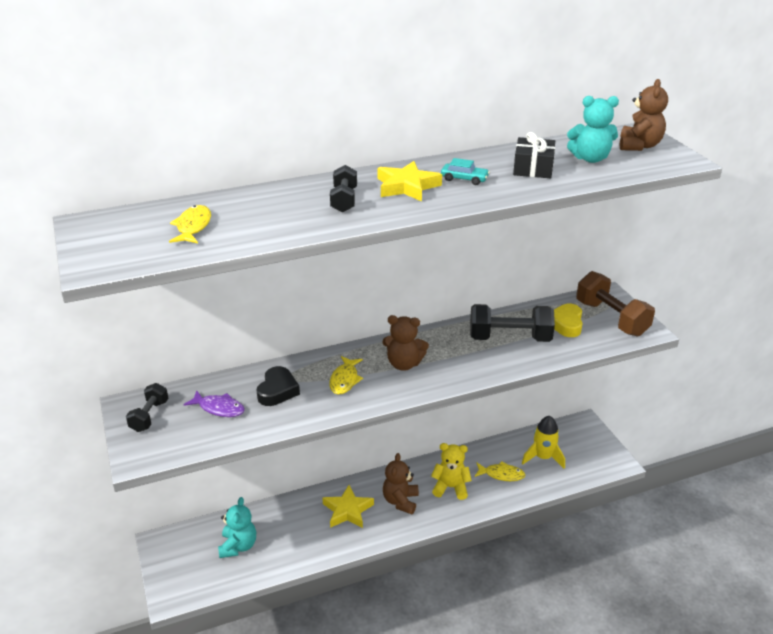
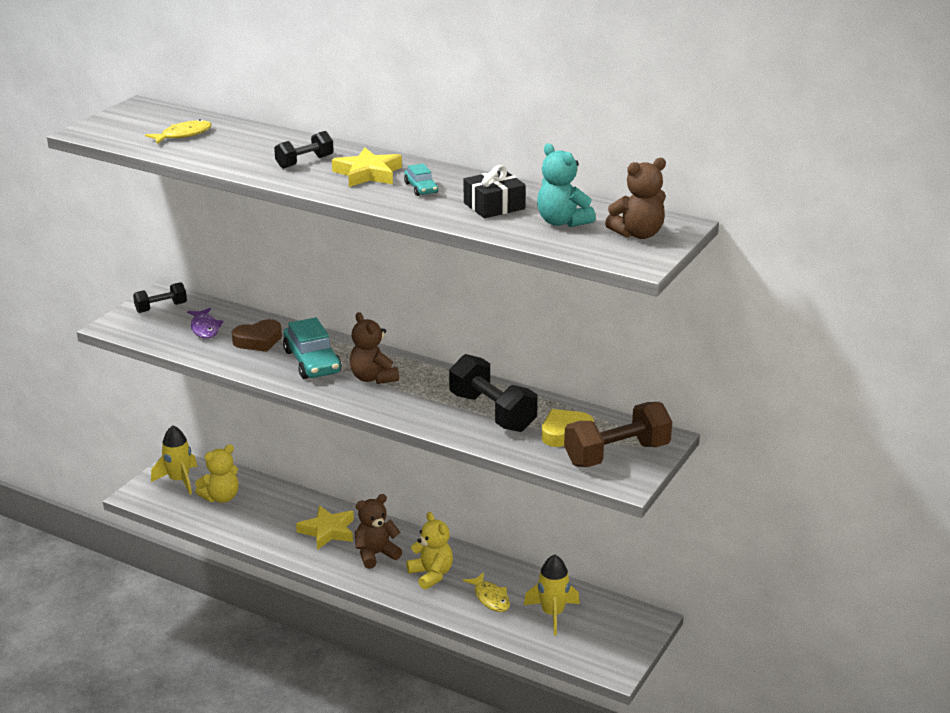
camera: 50 degrees right, 5 degrees down
turquoise teddy bear [218,497,256,558] -> yellow teddy bear [195,444,238,503]
black heart [256,366,300,406] -> brown heart [232,319,282,352]
yellow fish [329,356,363,394] -> turquoise car [283,317,342,379]
brown dumbbell [576,271,655,336] -> brown dumbbell turned 45 degrees clockwise [564,402,672,467]
none -> yellow rocket [151,425,197,495]

